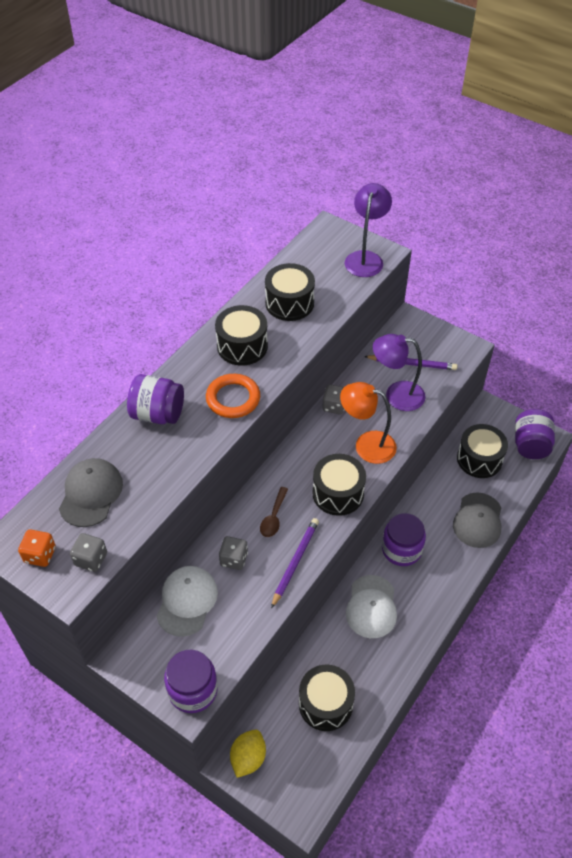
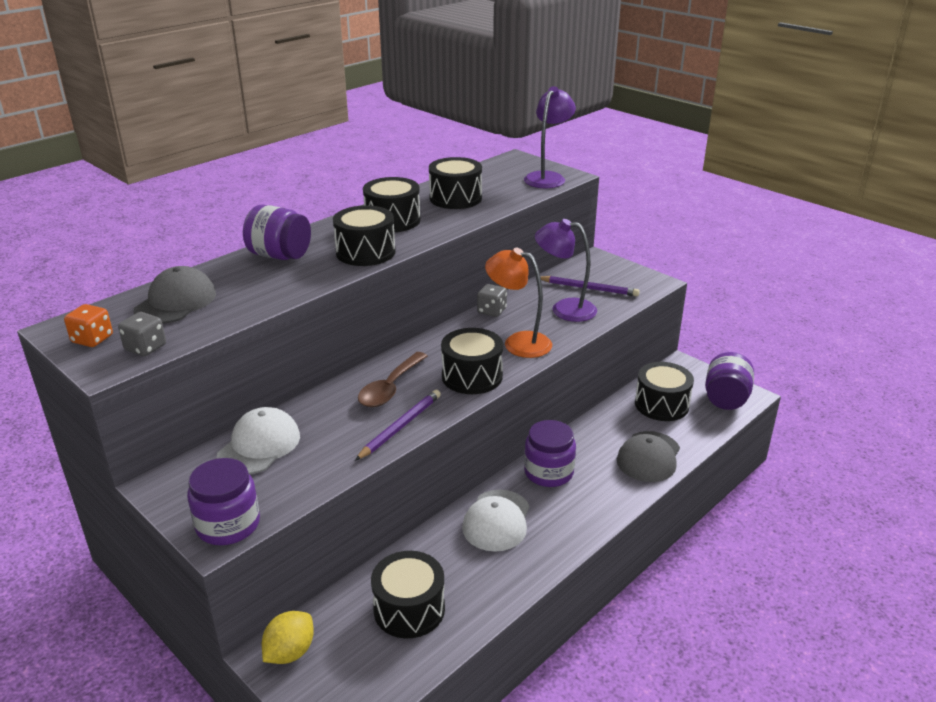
camera: 10 degrees right, 20 degrees down
orange ring [206,374,260,418] -> black drum [333,205,396,266]
grey dice [219,536,248,570] -> none
brown spoon [260,487,288,537] -> brown spoon [358,352,427,407], size x1.50

